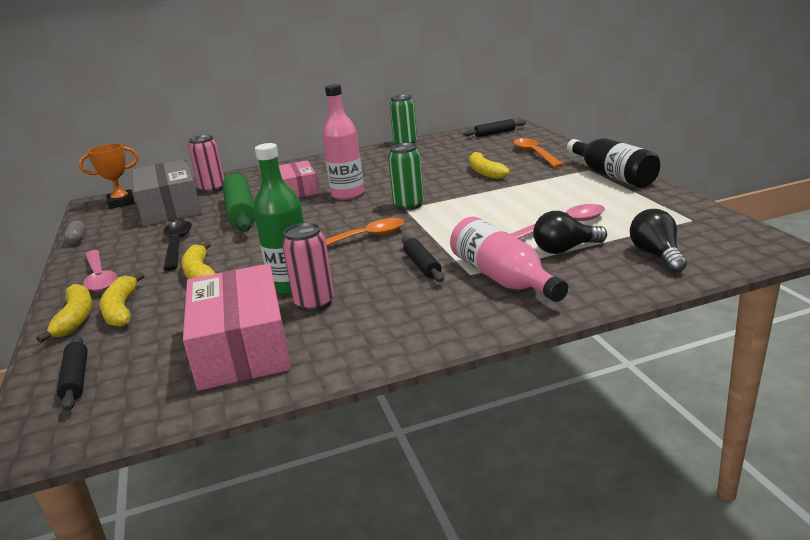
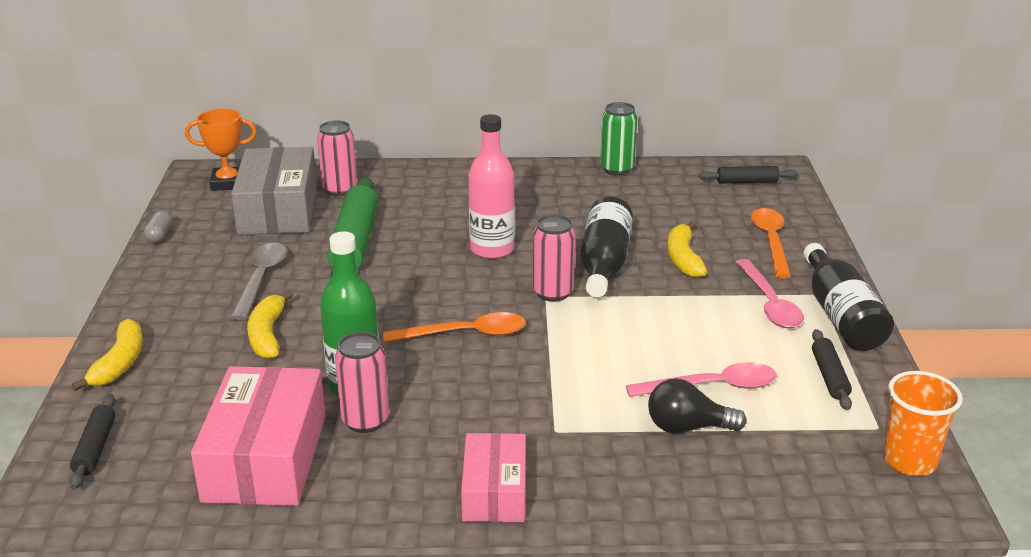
camera: 15 degrees right, 5 degrees up
pink spoon [83,250,117,292] -> pink spoon moved to [735,259,804,328]
yellow banana [100,272,145,327] -> none
black spoon [163,221,192,271] -> grey spoon [231,242,287,320]
pink box [279,160,319,197] -> pink box moved to [461,433,526,522]
green can [388,143,424,211] -> pink can [533,214,575,302]
black rolling pin [402,236,444,282] -> black rolling pin moved to [812,329,852,410]
pink bottle [450,217,568,302] -> none
black light bulb [630,209,687,273] -> none
none -> black bottle [580,196,633,297]
none -> orange cup [883,371,963,476]

